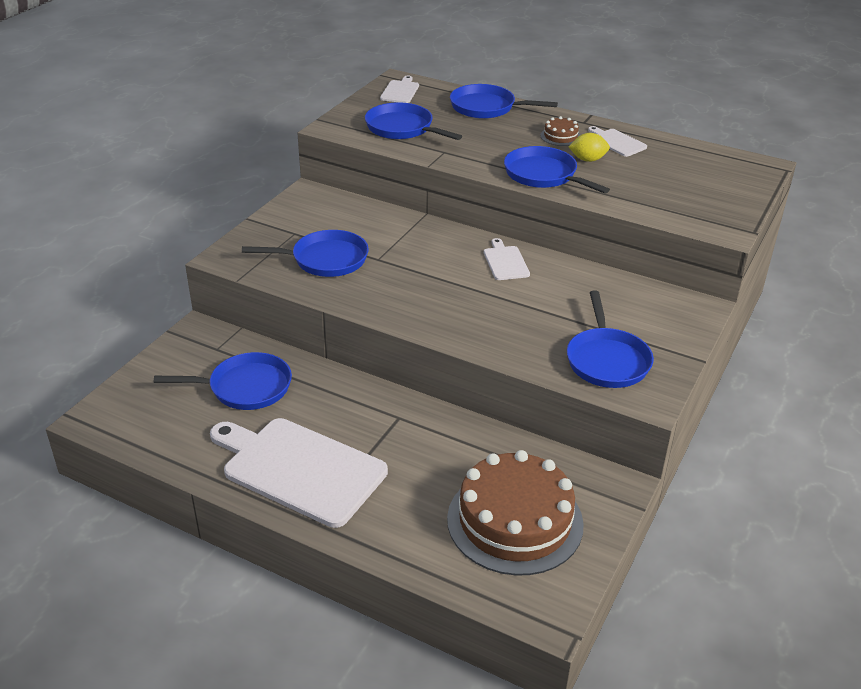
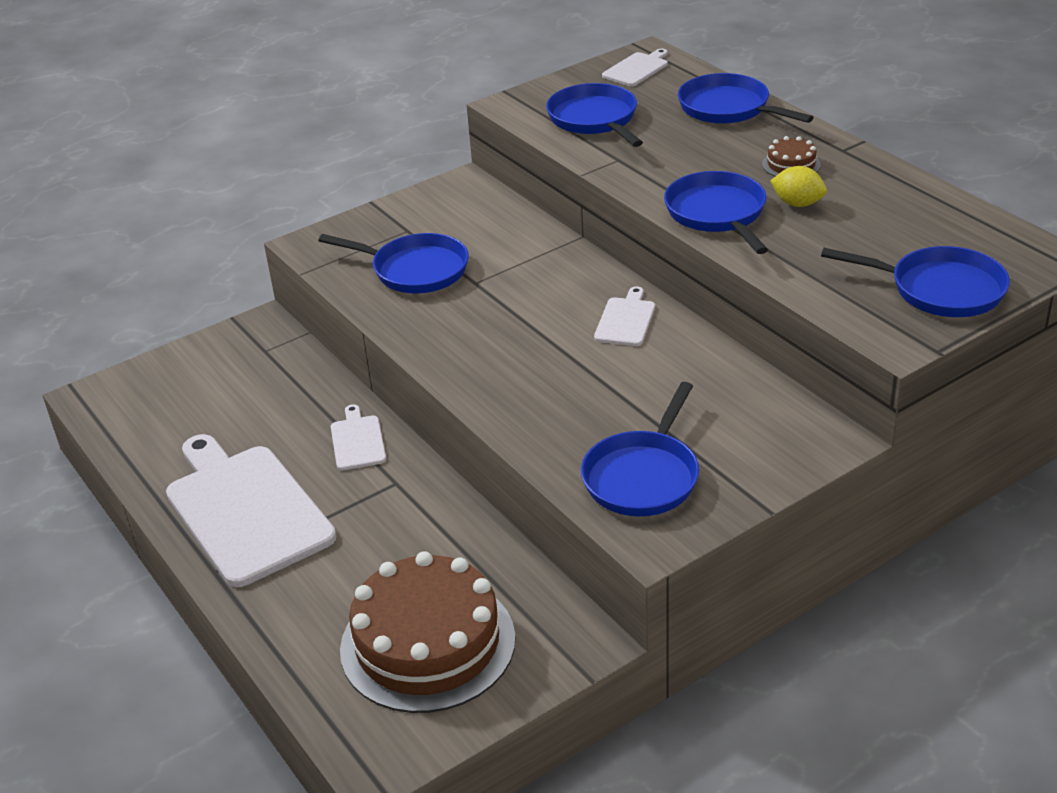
camera: 30 degrees right, 0 degrees up
blue pan [154,352,292,410] -> blue pan moved to [821,246,1010,317]
white cutting board [588,126,647,157] -> white cutting board moved to [331,404,386,470]

